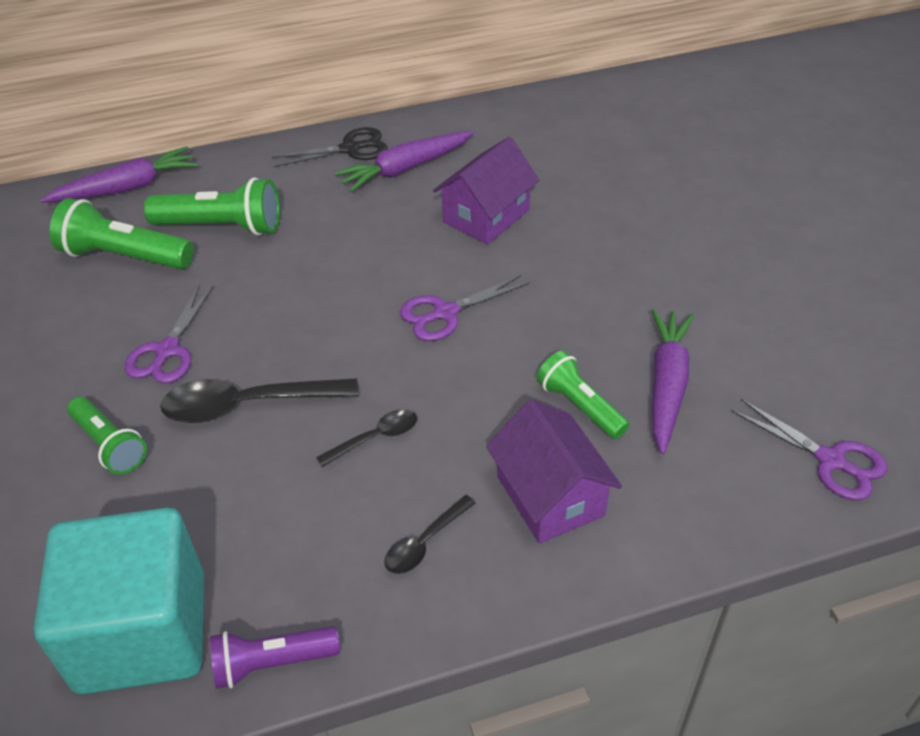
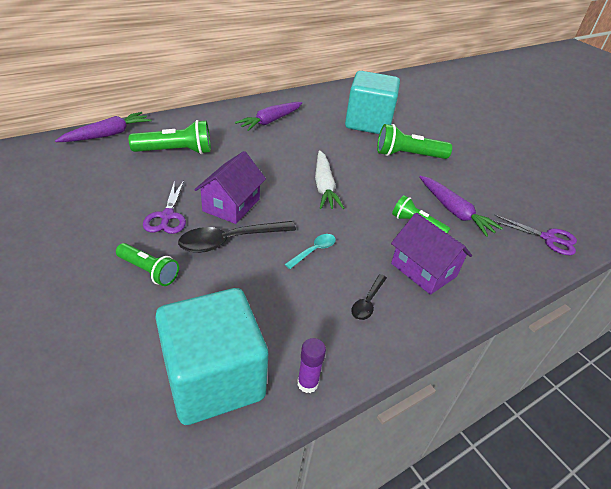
camera: 20 degrees left, 5 degrees down
green flashlight [50,198,193,269] -> green flashlight moved to [377,124,452,159]
purple flashlight [210,626,340,689] -> purple glue stick [297,338,326,393]
black scissors [271,127,388,167] -> none
black spoon [316,409,417,467] -> turquoise spoon [285,234,336,269]
purple scissors [400,275,530,341] -> white carrot [315,150,344,209]
purple house [433,137,539,245] -> purple house moved to [194,151,266,224]
purple carrot [652,309,694,454] -> purple carrot turned 150 degrees clockwise [419,176,503,237]
none -> turquoise cube [345,71,400,134]

